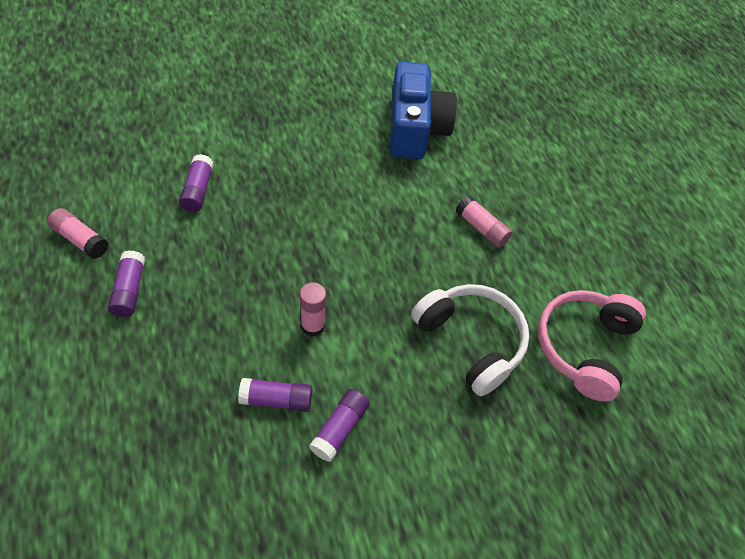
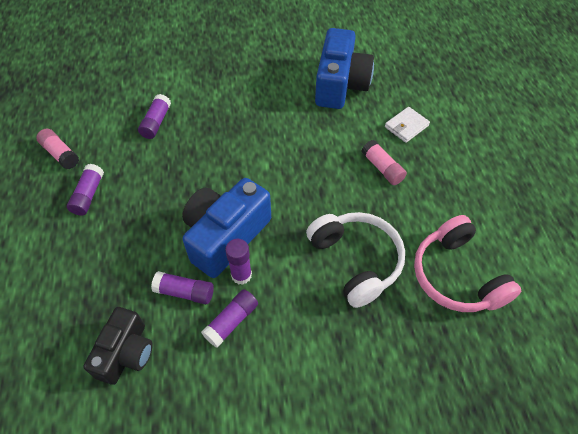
camera: 15 degrees right, 0 degrees up
pink glue stick [300,282,326,337] -> blue camera [182,178,271,278]
pink headphones [538,290,646,402] -> pink headphones turned 60 degrees counterclockwise [414,215,521,312]
none -> black camera [83,307,153,385]
none -> purple glue stick [225,239,252,285]
none -> white wallet [385,107,430,143]

